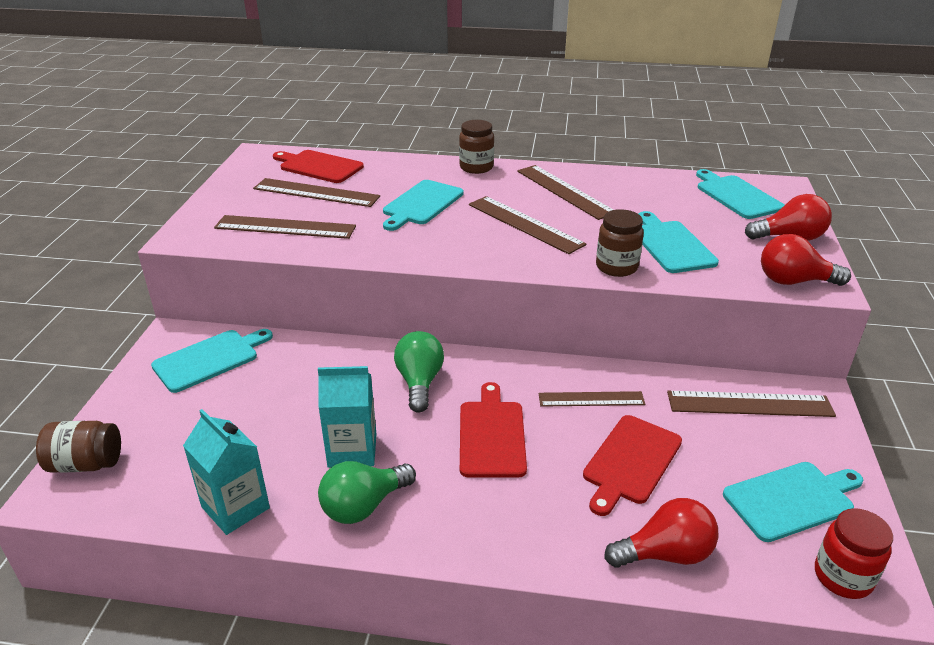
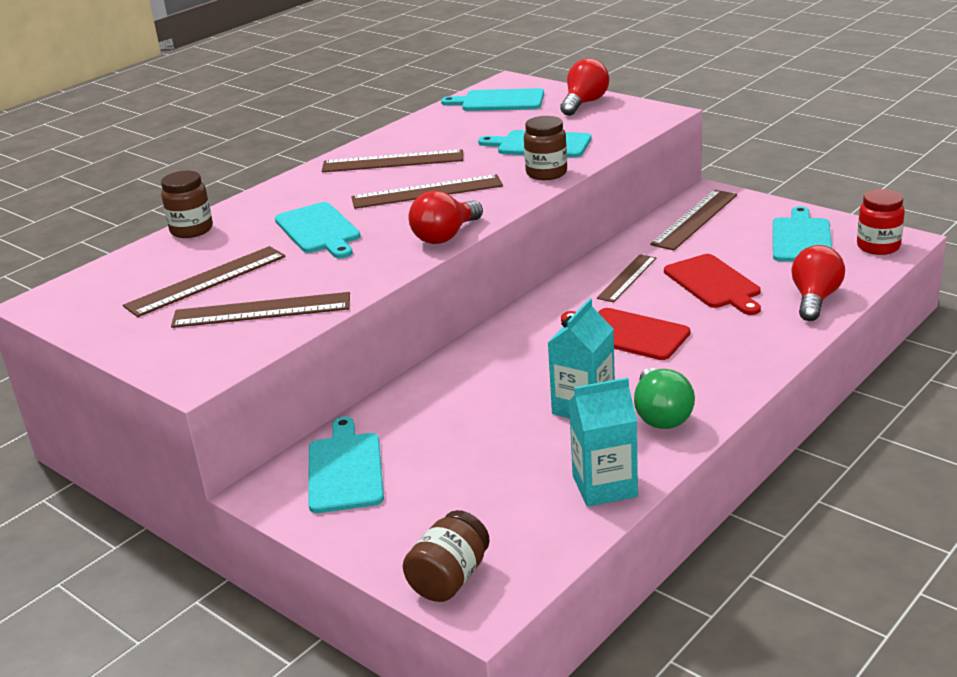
camera: 55 degrees left, 5 degrees down
brown ruler [214,215,356,239] -> brown ruler turned 45 degrees clockwise [171,292,350,328]
red cutting board [273,150,364,183] -> none
green light bulb [394,331,444,413] -> none
brown jar [459,120,494,174] -> brown jar moved to [161,171,213,238]
red light bulb [761,234,851,286] -> red light bulb moved to [409,191,483,244]

